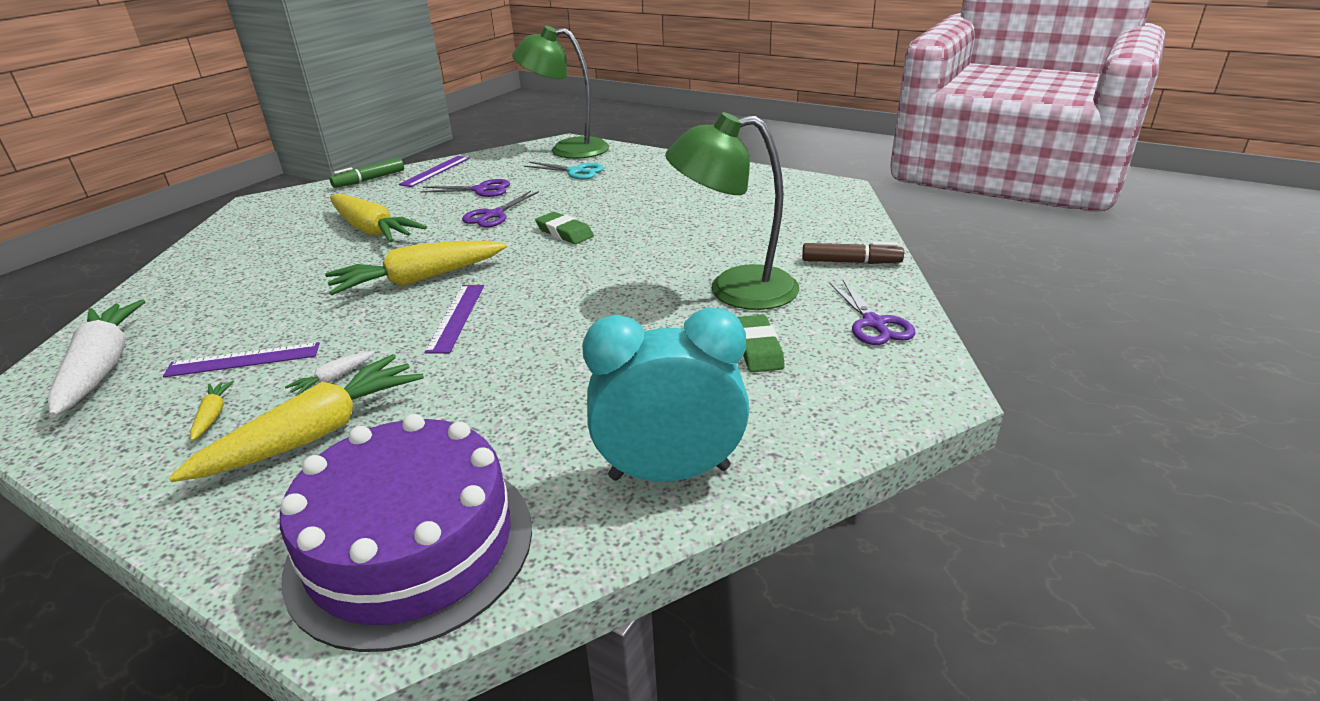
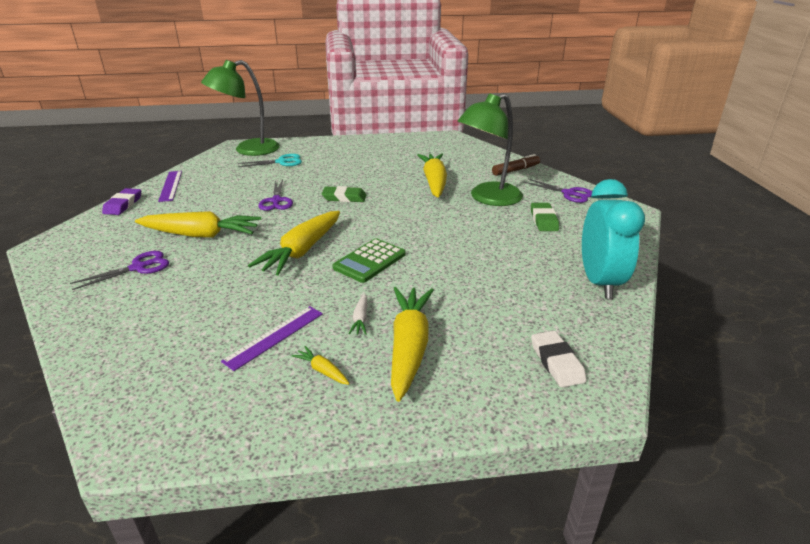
camera: 40 degrees left, 0 degrees up
white carrot [47,299,145,416] -> none
purple cake [280,414,532,652] -> white eraser [531,331,587,387]
green marker [329,158,404,188] -> purple eraser [102,188,141,215]
purple scissors [420,179,510,197] -> purple scissors moved to [70,251,169,290]
purple ruler [425,285,484,354] -> green calculator [332,238,406,283]
turquoise clock [582,307,750,482] -> turquoise clock turned 135 degrees clockwise [582,179,645,299]
green eraser [737,315,785,373] -> green eraser turned 45 degrees clockwise [531,203,559,231]
none -> yellow carrot [417,154,447,198]

